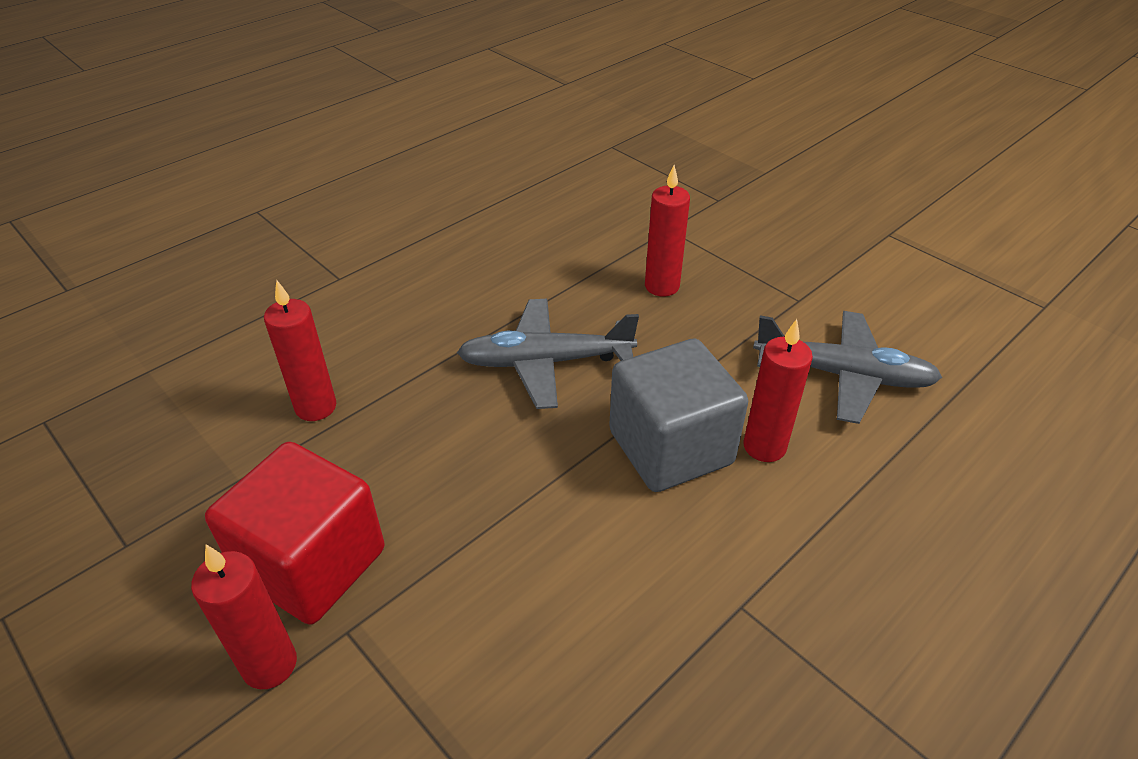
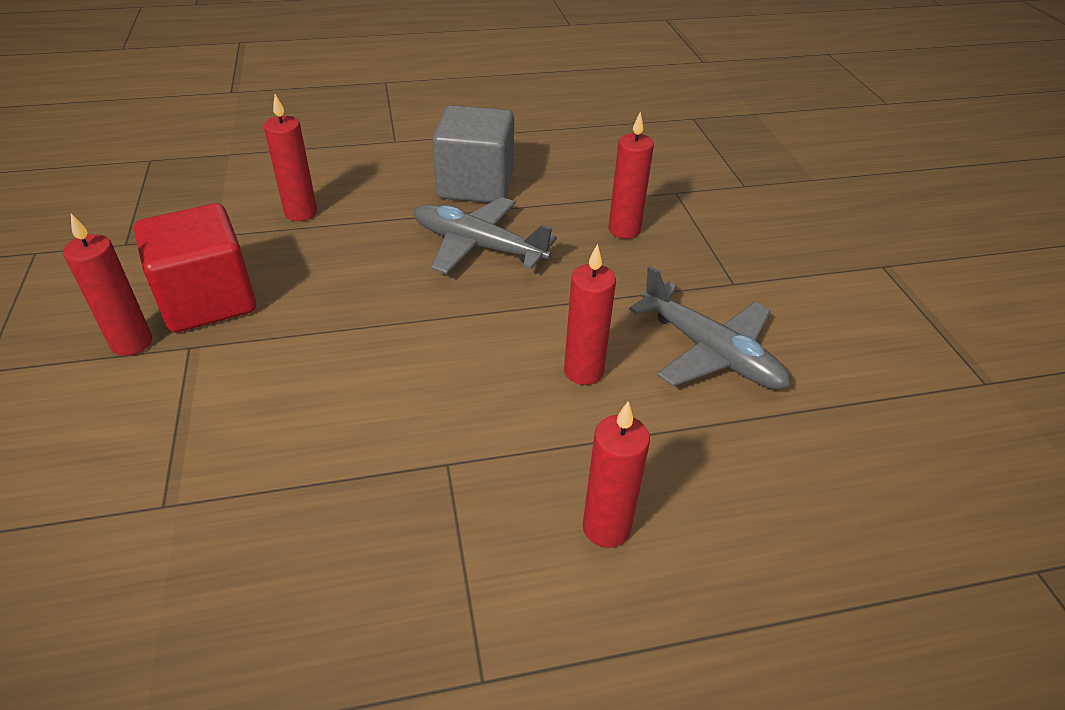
camera: 30 degrees right, 0 degrees up
grey cube [609,338,748,492] -> grey cube moved to [432,105,514,203]
none -> red candle [583,402,650,548]

